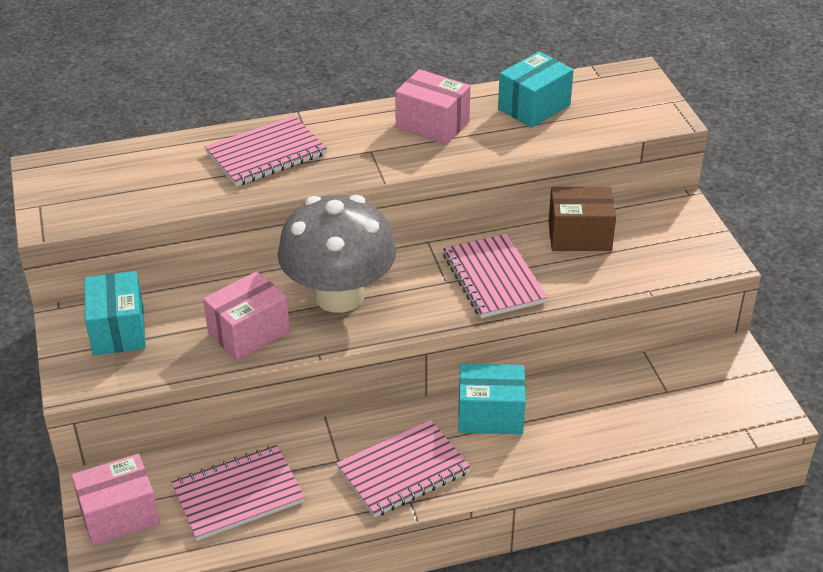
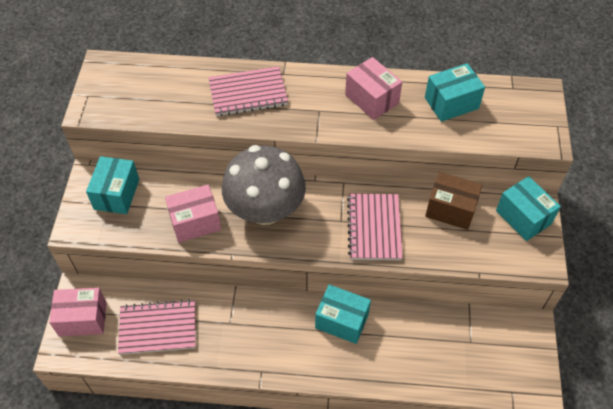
camera: 20 degrees right, 15 degrees up
pink notebook [336,420,471,517] -> none
none -> turquoise box [496,176,561,241]

